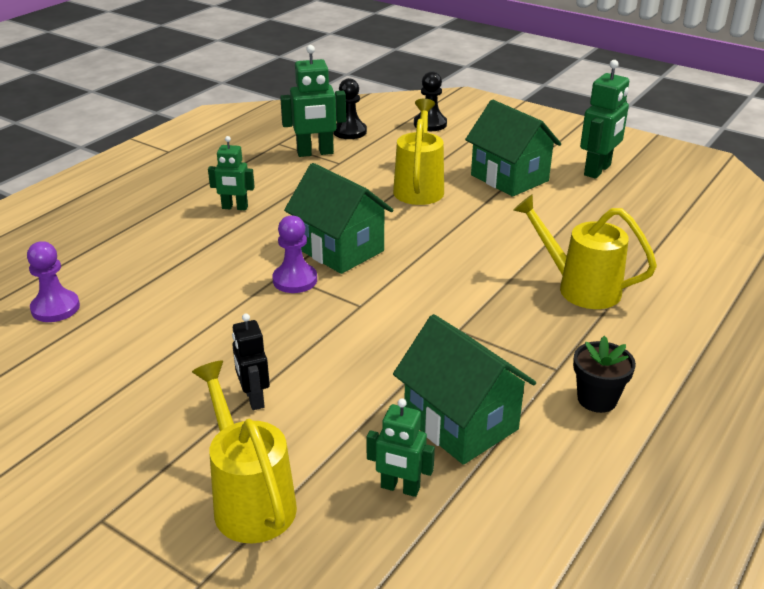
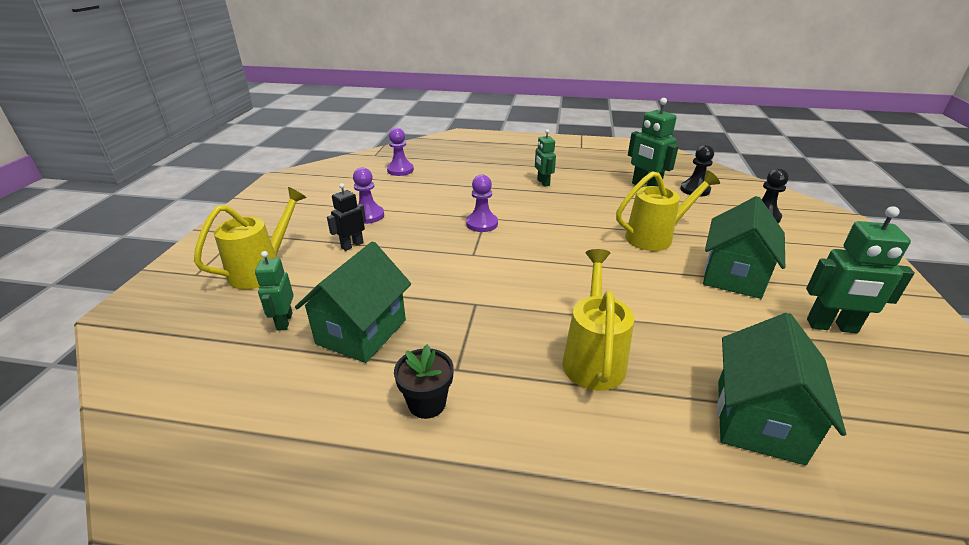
camera: 65 degrees right, 0 degrees up
green house [284,163,393,274] -> green house moved to [717,313,846,465]
none -> purple pawn [353,167,384,224]

